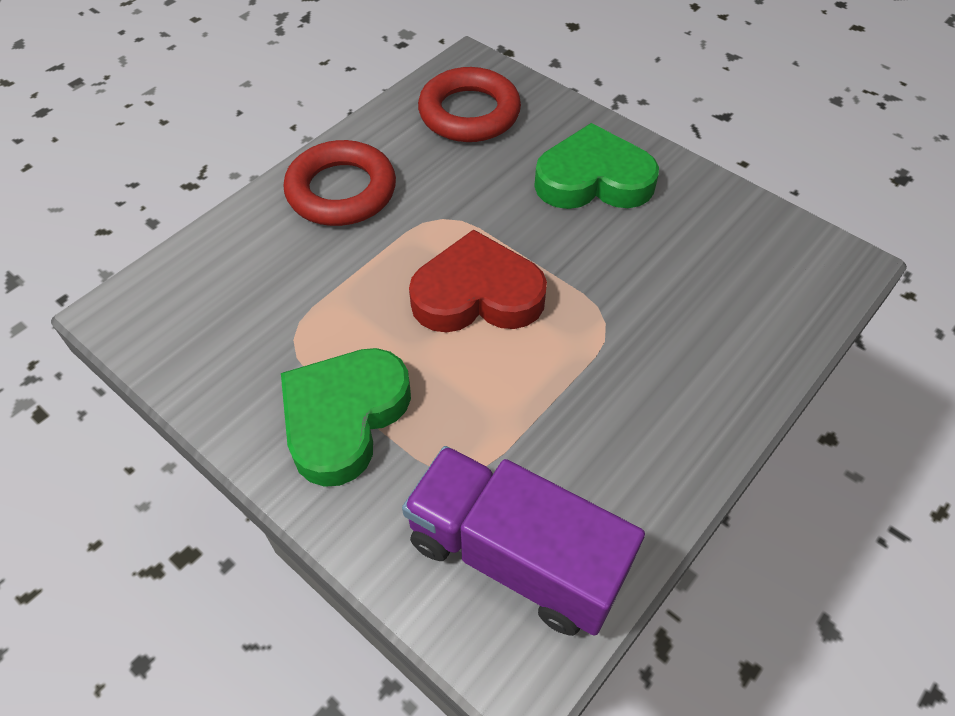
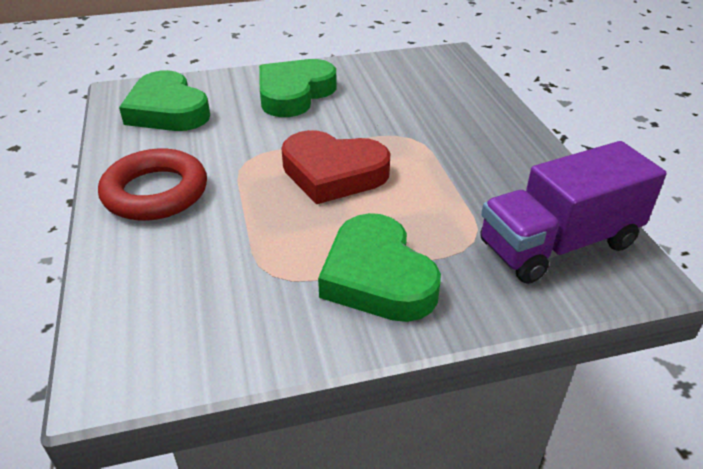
camera: 55 degrees left, 15 degrees down
red heart [409,229,547,333] -> red heart turned 105 degrees counterclockwise [281,130,390,204]
red ring [418,67,521,142] -> green heart [119,70,210,131]

